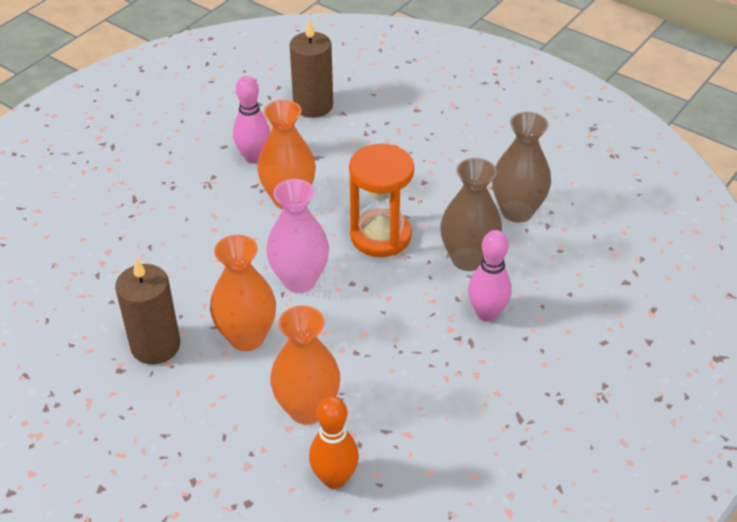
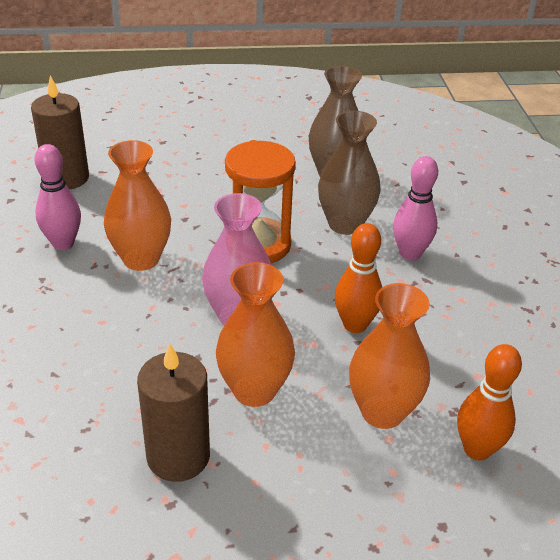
camera: 45 degrees left, 5 degrees down
none -> orange bowling pin [335,223,382,333]

